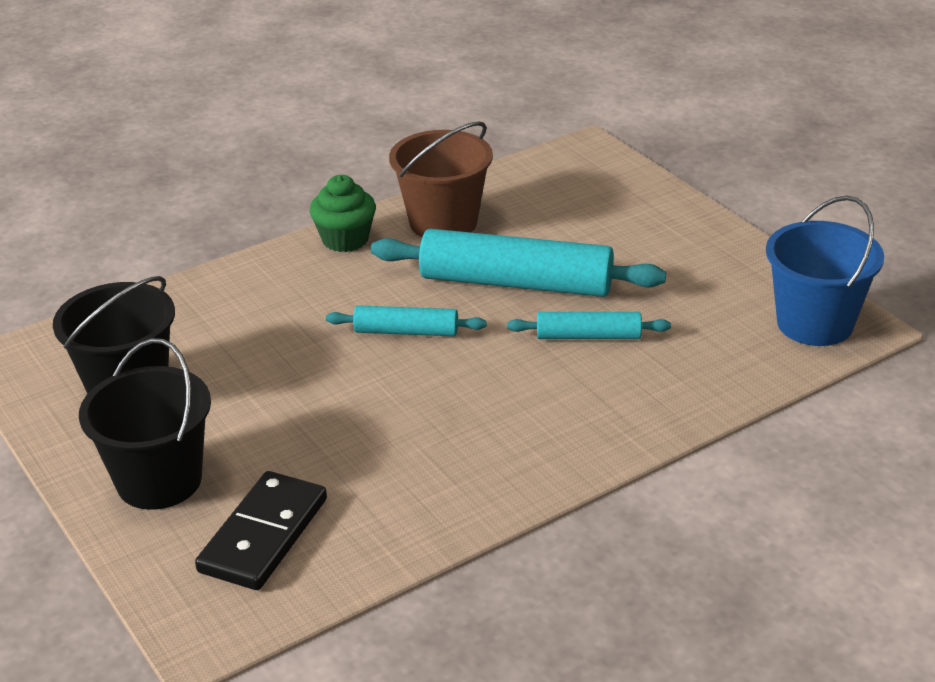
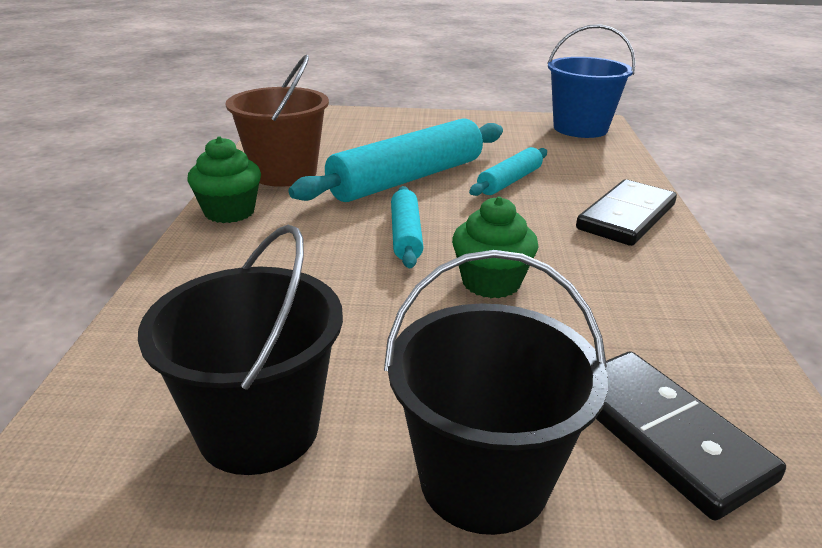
camera: 55 degrees left, 5 degrees down
turquoise rolling pin [326,305,487,336] -> turquoise rolling pin turned 45 degrees counterclockwise [391,186,424,268]
none -> green cupcake [452,197,539,298]
none -> black domino [576,179,677,246]

